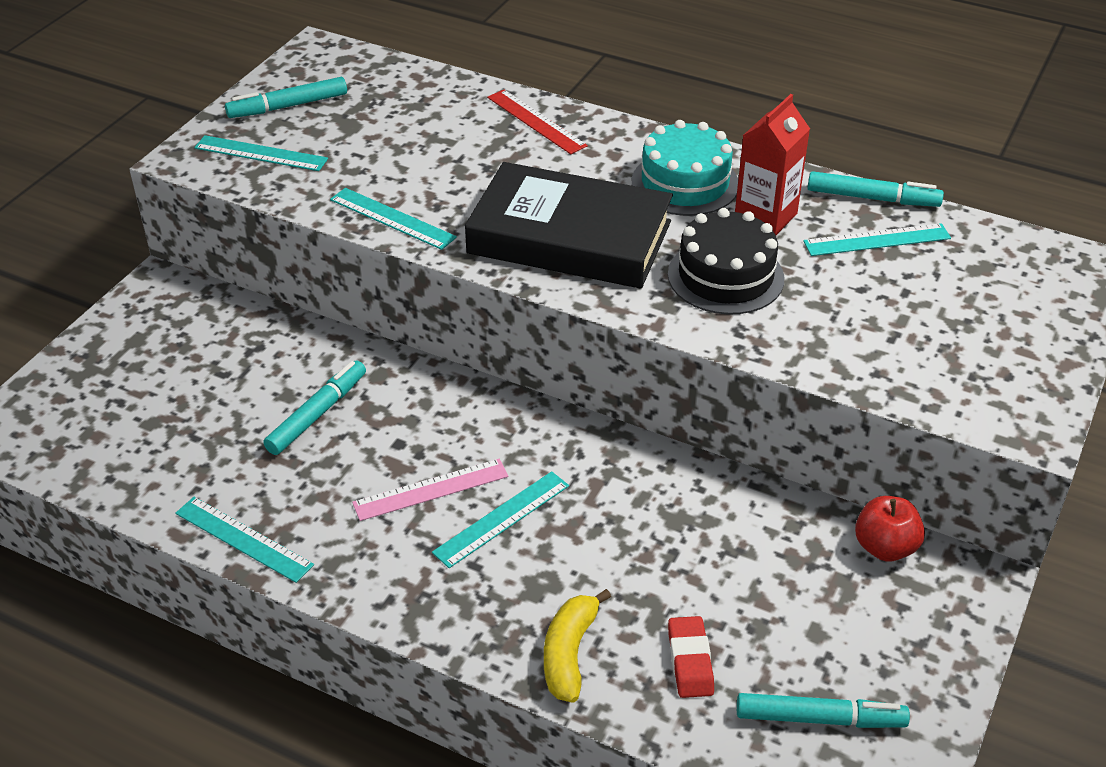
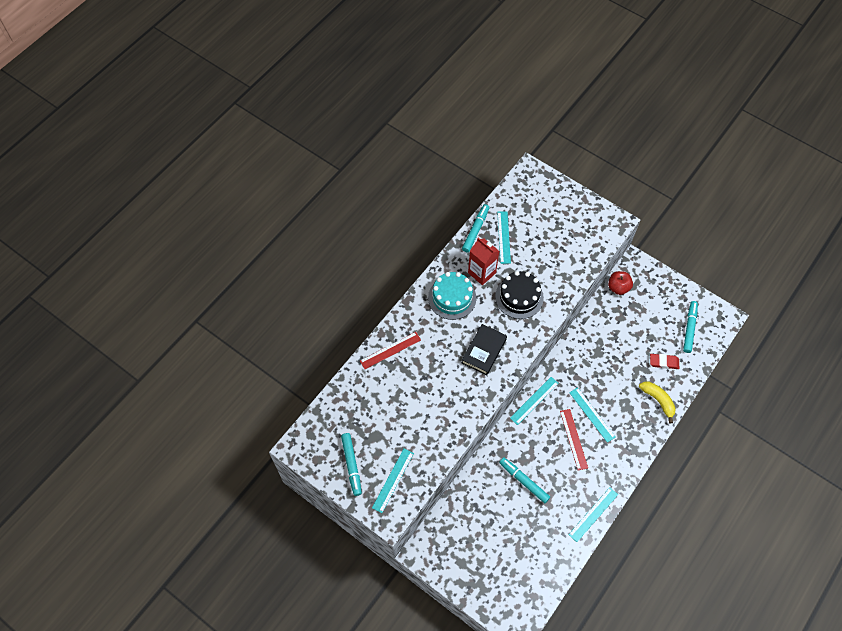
camera: 80 degrees left, 20 degrees up
turquoise ruler [330,188,457,250] -> turquoise ruler moved to [510,377,559,425]
pink ruler [352,459,509,521] -> red ruler [560,409,588,470]
black book [465,162,673,289] -> black book [462,324,507,375], size x0.57
yellow banana [544,589,611,703] -> yellow banana turned 150 degrees counterclockwise [639,382,676,423]

